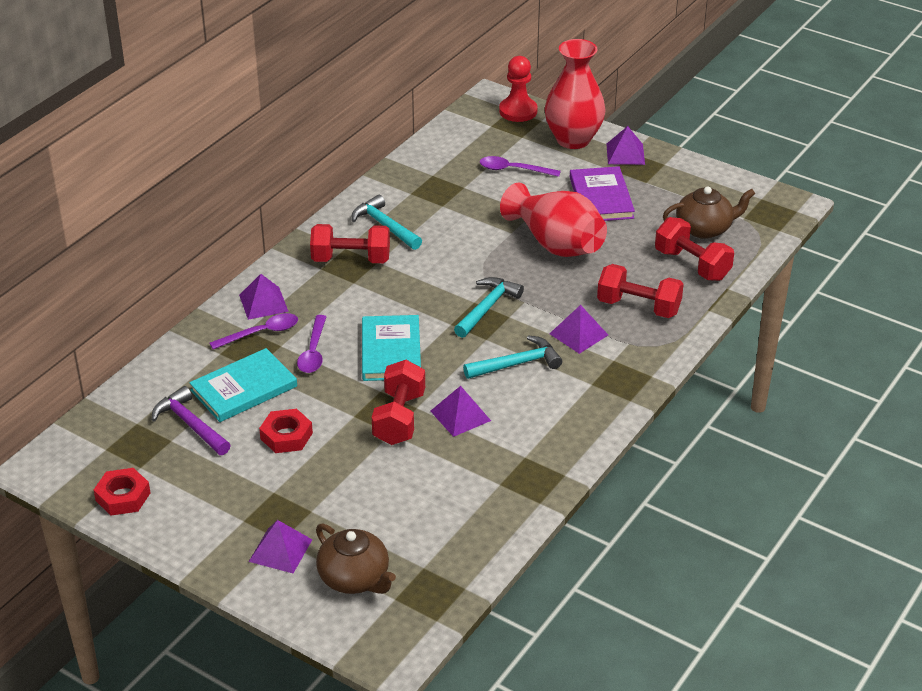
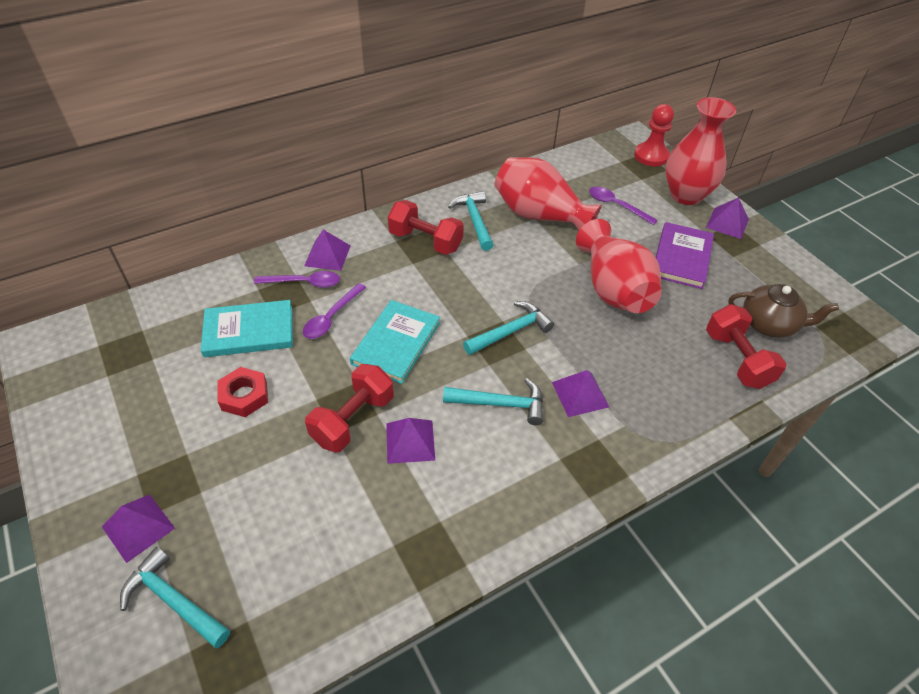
camera: 25 degrees right, 10 degrees up
red nut [94,468,150,516] -> none
purple hammer [152,386,231,455] -> none
brown teapot [316,523,396,594] -> turquoise hammer [120,547,230,648]
red dumbbell [597,264,684,318] -> none
none -> red vase [495,157,602,231]

